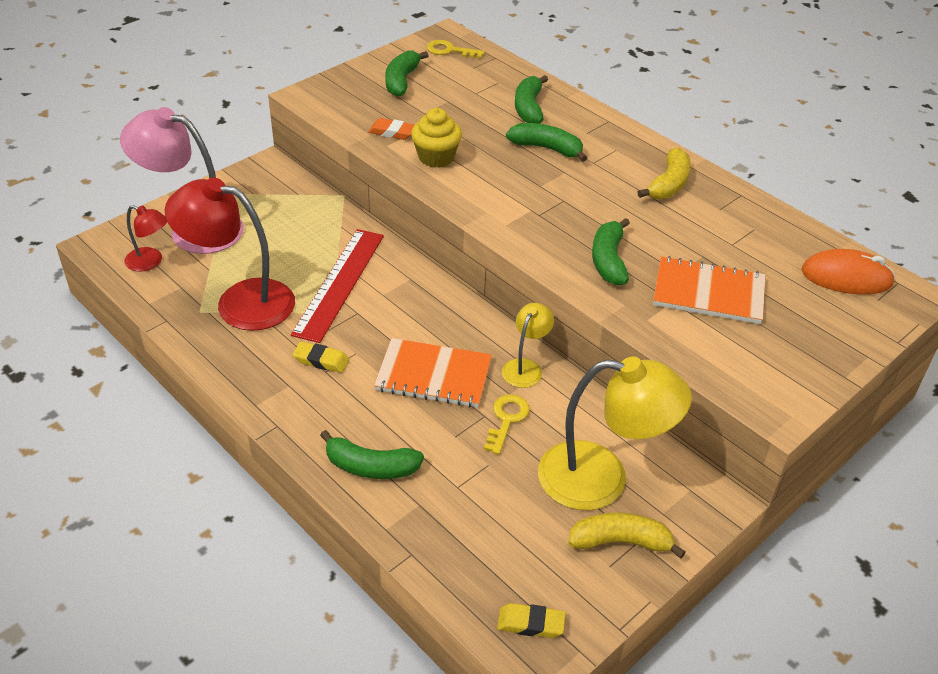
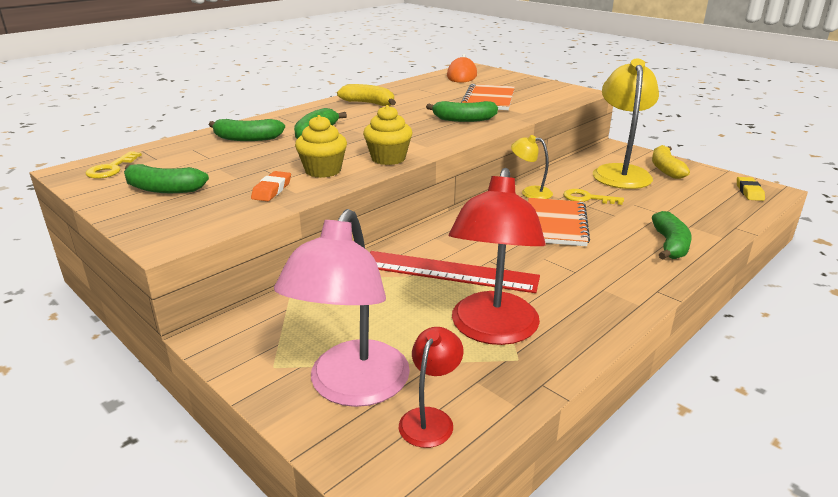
camera: 90 degrees left, 15 degrees down
yellow eraser [293,342,350,373] -> none
none -> yellow cupcake [363,105,413,165]

